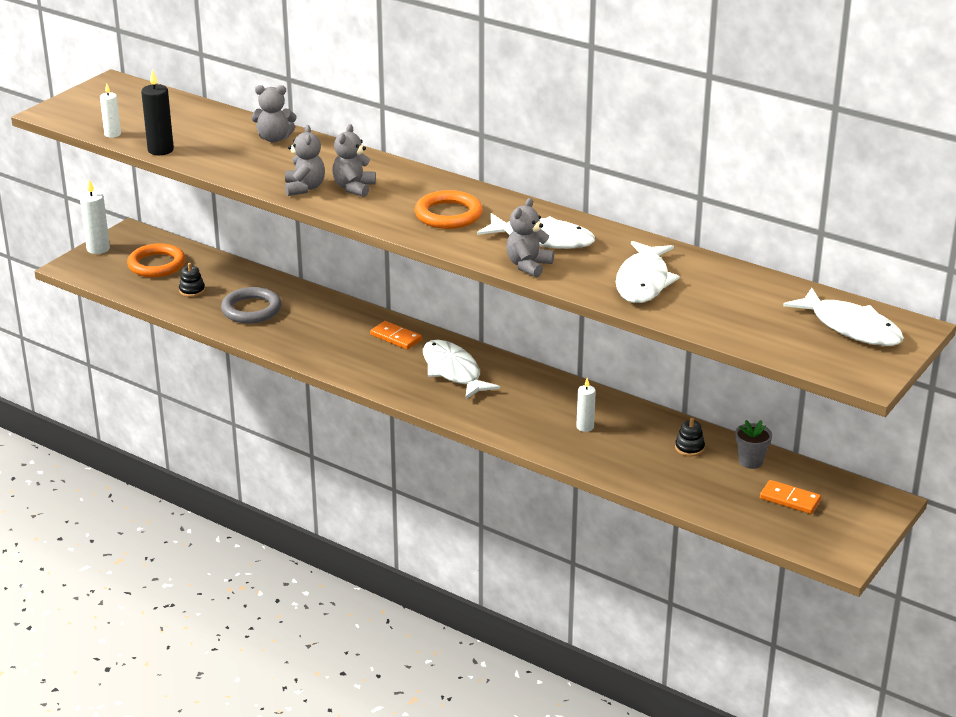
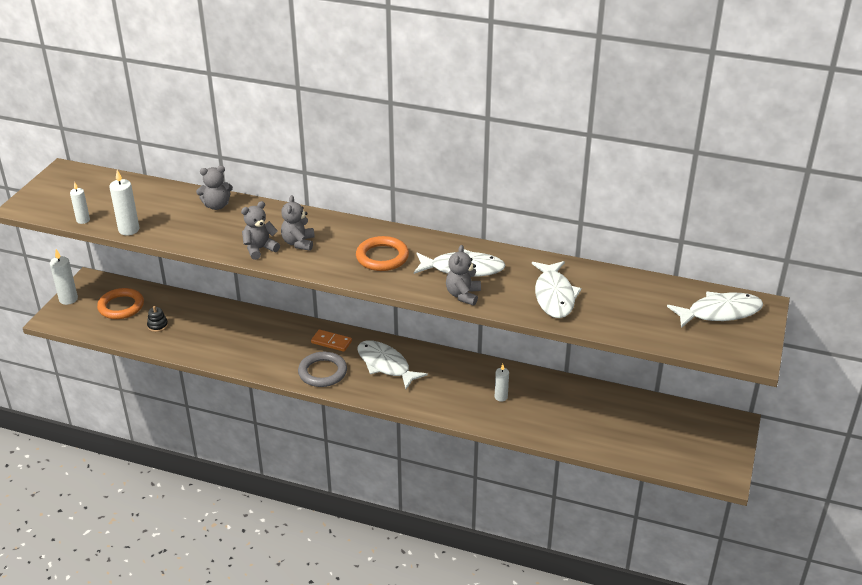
camera: 15 degrees left, 5 degrees up
black candle [141,69,174,155] -> white candle [109,170,139,235]
grey ring [221,287,282,324] -> grey ring moved to [298,352,347,387]
grey teddy bear [285,125,325,196] -> grey teddy bear turned 105 degrees counterclockwise [241,201,280,260]
black stacking toy [675,418,705,456] -> none
grey flower pot [735,420,772,469] -> none
orange domino [760,480,821,514] -> none
white fish [783,288,904,346] -> white fish turned 45 degrees counterclockwise [667,292,763,328]

